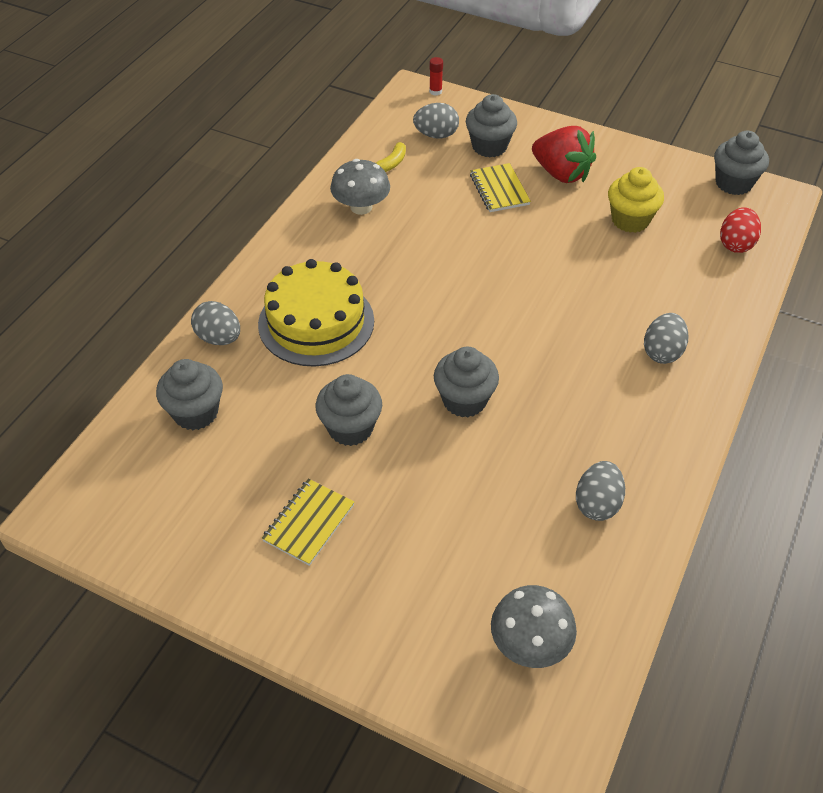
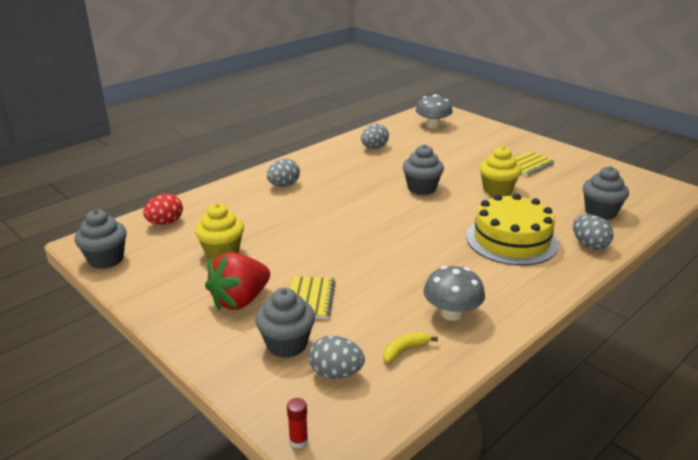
camera: 160 degrees left, 20 degrees down
grey cupcake [315,374,382,446] -> yellow cupcake [479,146,522,196]
red strawberry [532,126,596,183] -> red strawberry turned 105 degrees counterclockwise [205,252,270,310]

